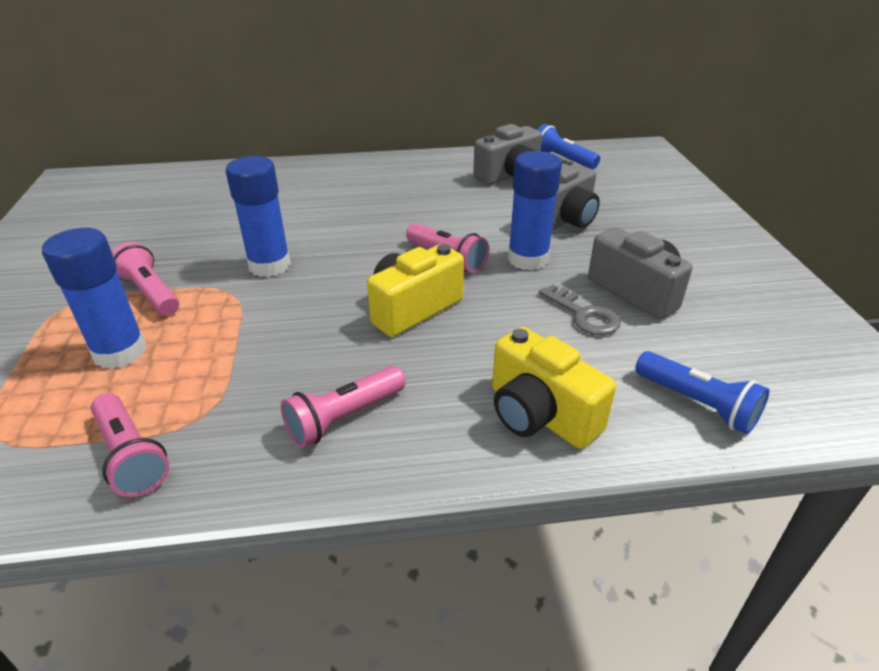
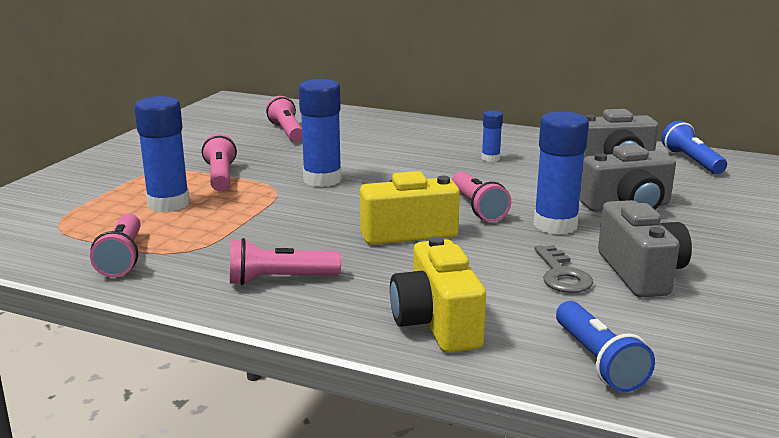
camera: 30 degrees right, 15 degrees down
none -> pink flashlight [266,96,302,142]
none -> blue glue stick [482,110,503,162]

